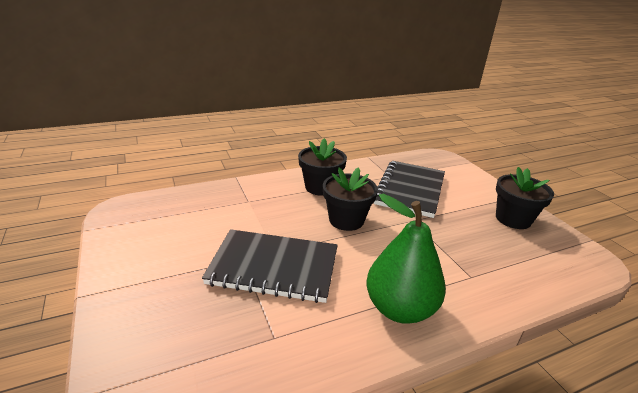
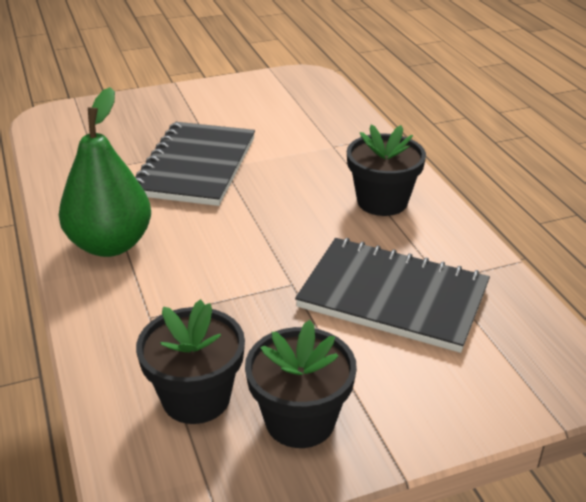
camera: 95 degrees right, 5 degrees up
black flower pot [323,167,378,231] -> black flower pot moved to [136,299,245,424]

